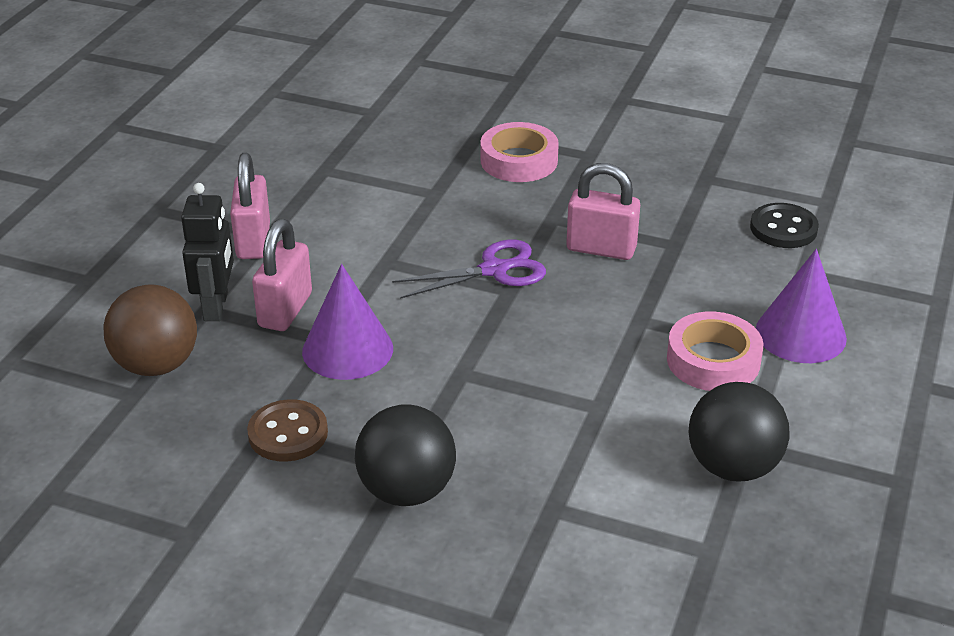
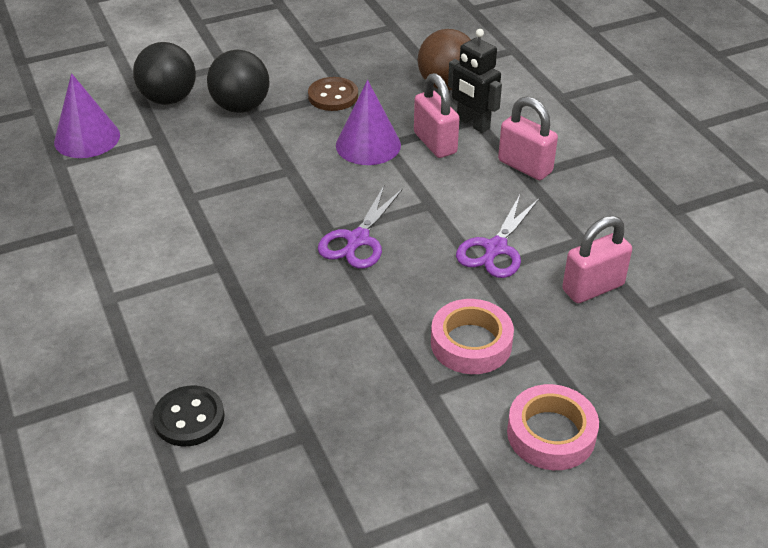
camera: 135 degrees right, 5 degrees up
pink padlock [566,163,640,260] -> pink padlock moved to [562,216,632,303]
pink tape [667,312,763,391] -> pink tape moved to [507,384,599,470]
black ball [689,382,789,482] -> black ball moved to [133,42,196,105]
purple cone [756,249,847,363] -> purple cone moved to [54,73,120,158]
none -> purple scissors [456,195,539,278]

